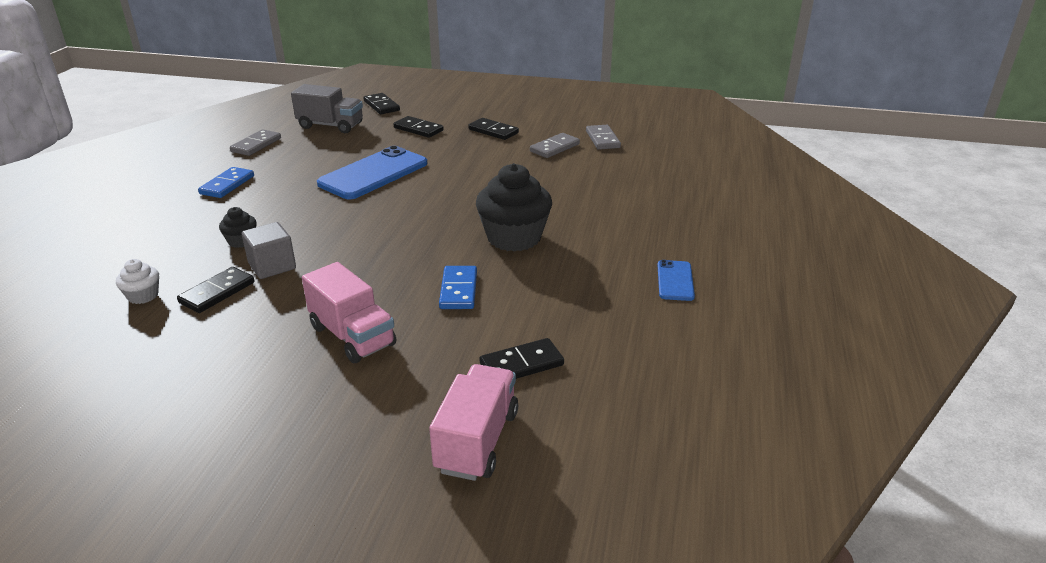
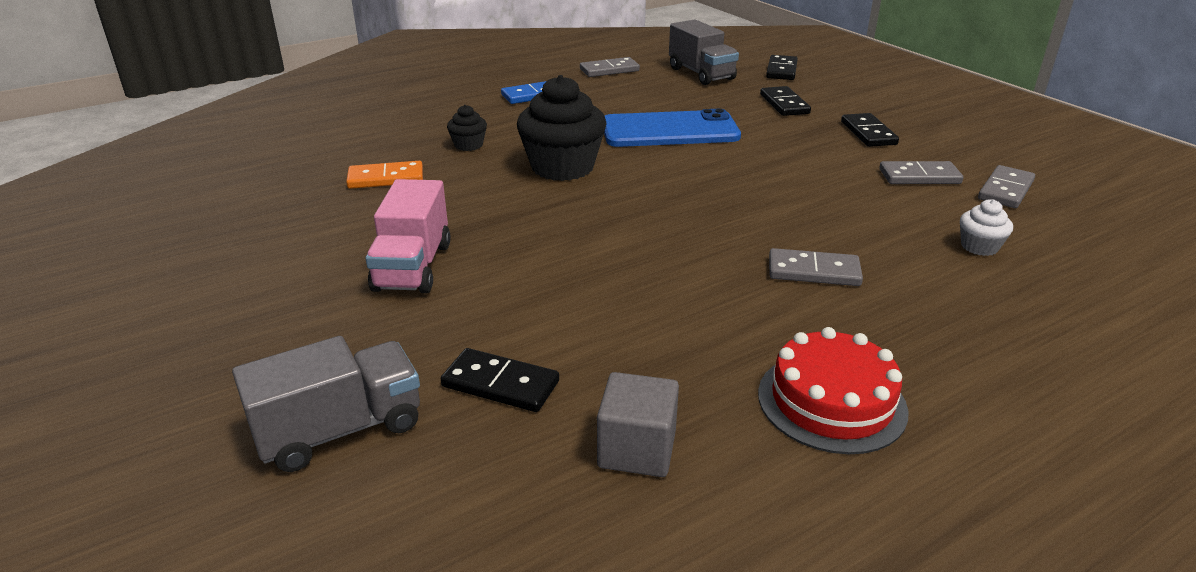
camera: 45 degrees right, 0 degrees up
white cupcake [116,259,159,304] -> white cupcake moved to [960,199,1013,256]
black domino [177,267,255,313] -> orange domino [346,161,423,189]
grey cube [242,222,296,279] -> grey cube moved to [597,372,679,477]
pink truck [429,364,518,481] -> grey truck [232,336,420,472]
blue domino [439,266,477,309] -> none
black cupcake [476,163,552,252] -> black cupcake moved to [517,75,607,181]
blue phone [657,260,695,301] -> red cake [758,327,908,454]
none -> grey domino [769,248,863,286]

